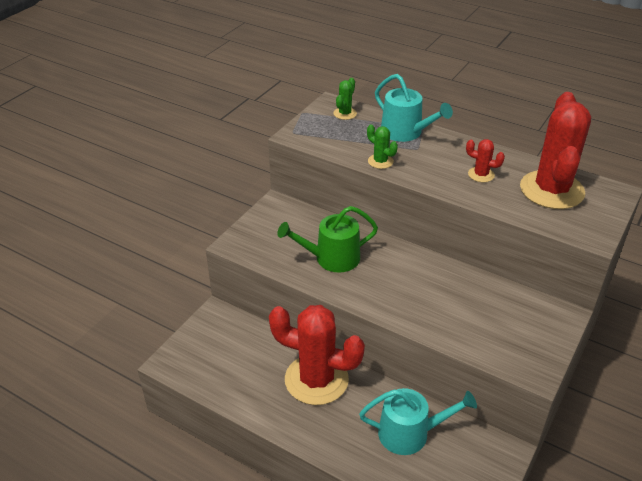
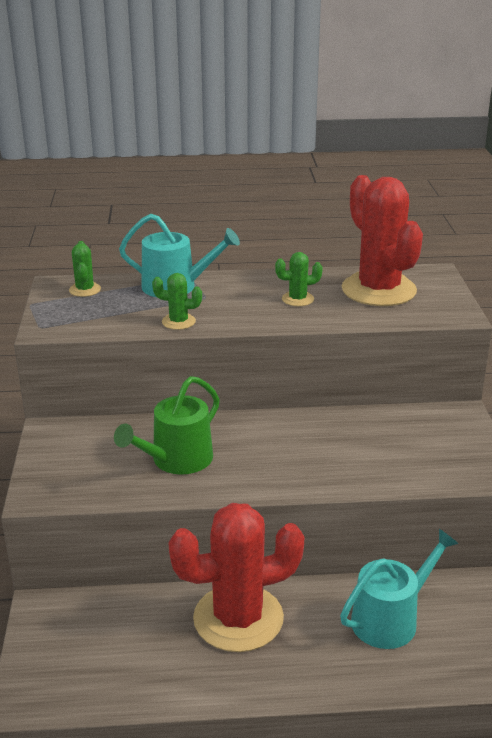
camera: 35 degrees left, 10 degrees down
red cactus [466,139,505,182] -> green cactus [275,252,323,306]

